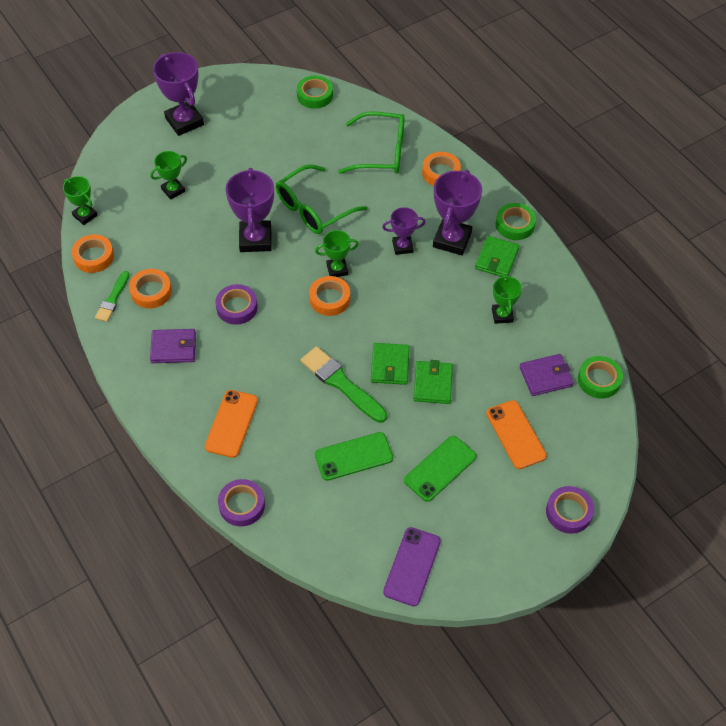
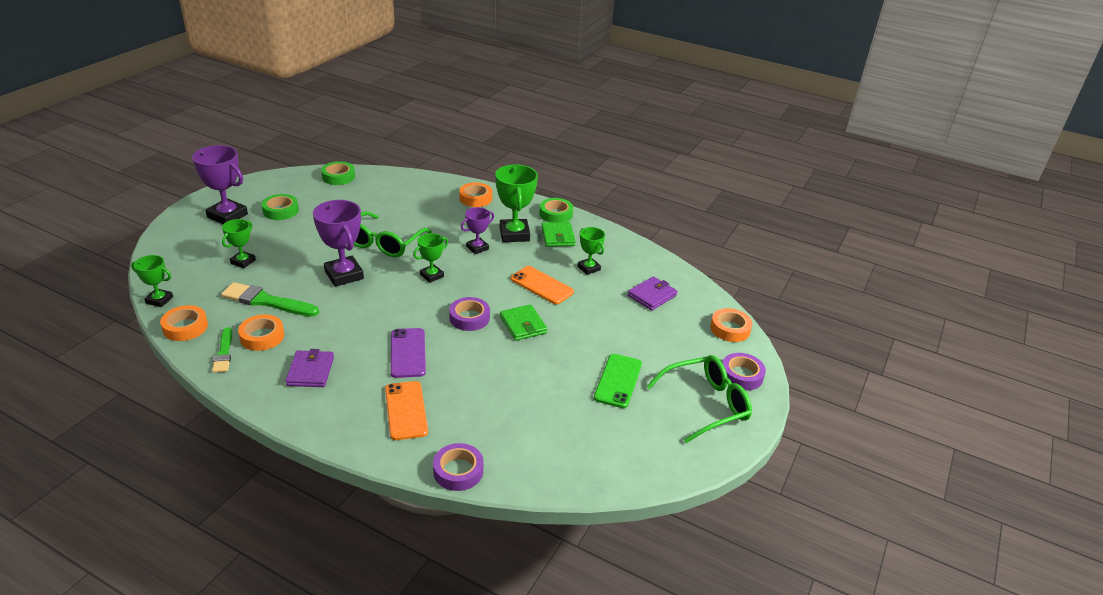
camera: 30 degrees left, 20 degrees down
purple wallet [150,329,196,363] -> purple wallet turned 60 degrees counterclockwise [285,349,334,387]
purple tape [215,284,258,325] -> purple tape moved to [449,297,490,331]
green brush [301,346,387,423] -> green brush moved to [221,282,319,317]
orange tape [309,276,350,316] -> orange tape moved to [710,308,752,342]
green phone [315,432,393,481] -> none
green glasses [338,111,405,174] -> green glasses moved to [646,355,752,443]
purple phone [383,527,441,606] -> purple phone moved to [390,328,426,378]
green wallet [413,360,453,404] -> none
purple trophy [433,170,482,255] -> green trophy [495,164,538,242]
orange phone [486,400,547,469] -> orange phone moved to [511,266,574,304]
green tape [578,356,623,399] -> green tape moved to [262,194,299,220]

